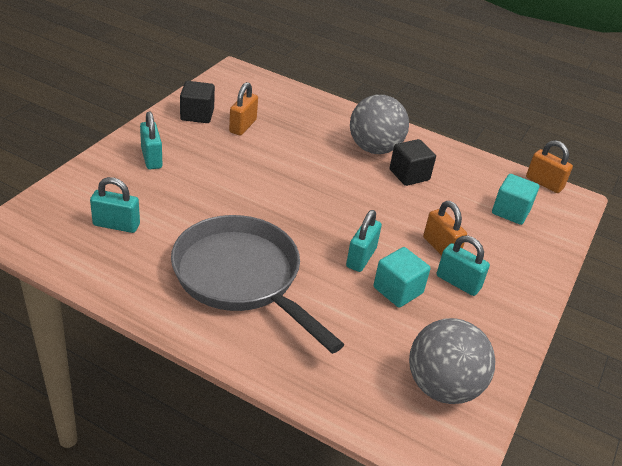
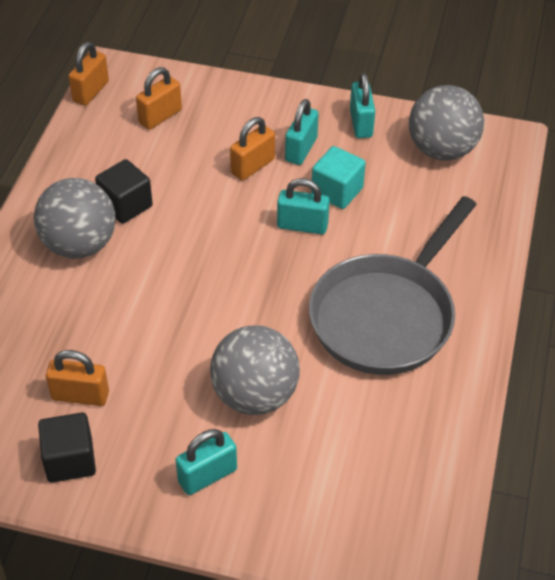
camera: 100 degrees left, 10 degrees up
turquoise padlock [90,177,140,233] -> turquoise padlock moved to [350,73,375,138]
turquoise cube [492,174,539,225] -> orange padlock [136,67,182,130]
none -> grey ball [210,326,300,415]

